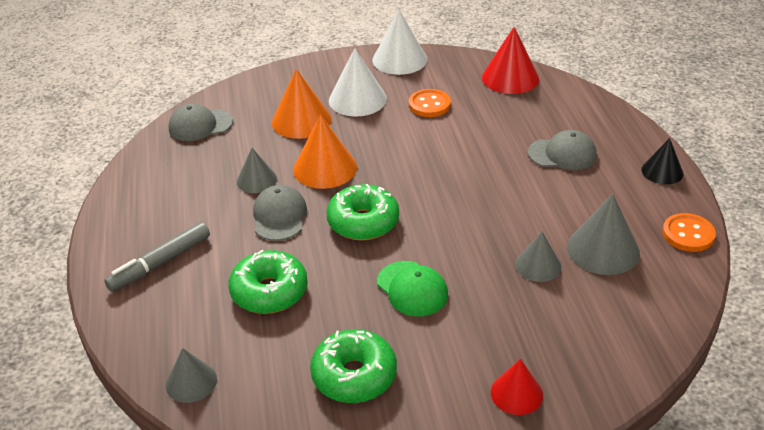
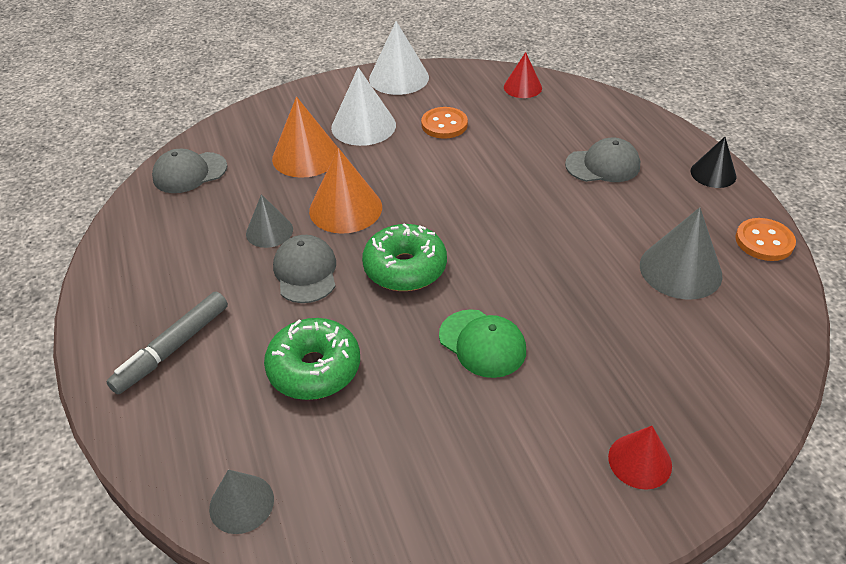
camera: 10 degrees left, 5 degrees up
green donut [310,329,397,403] -> none
red cone [482,27,539,94] -> red cone [504,52,542,98], size x0.63
grey cone [515,232,561,282] -> none

